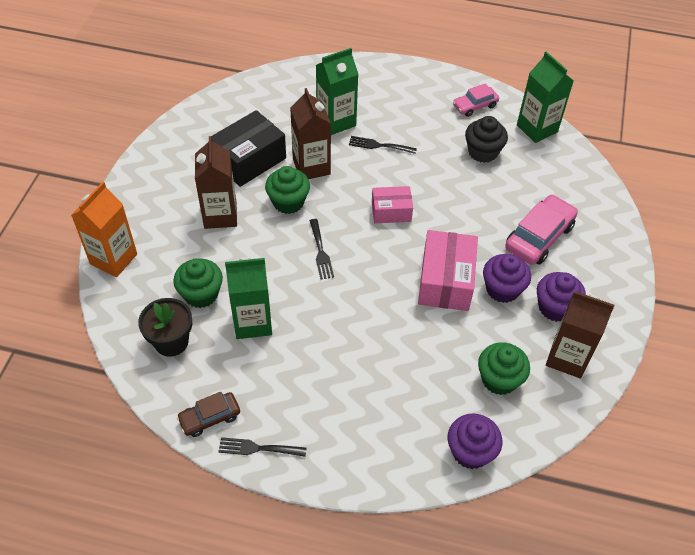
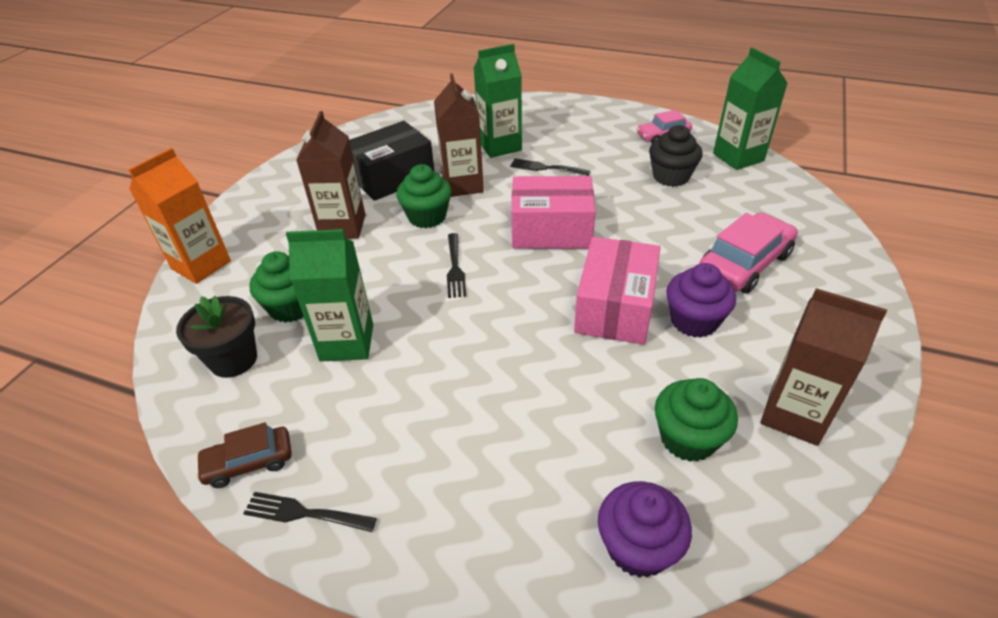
camera: 10 degrees right, 10 degrees down
pink box [372,186,413,223] -> pink box [511,176,596,249], size x1.65
purple cupcake [537,272,586,322] -> none

